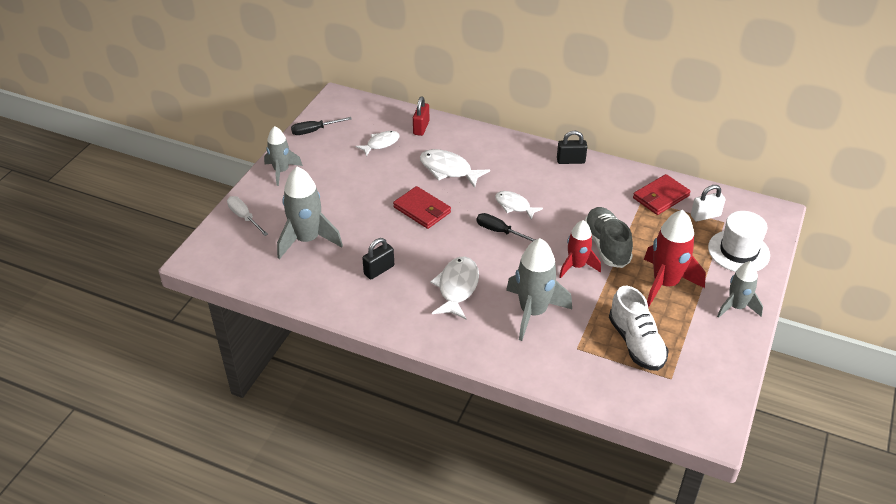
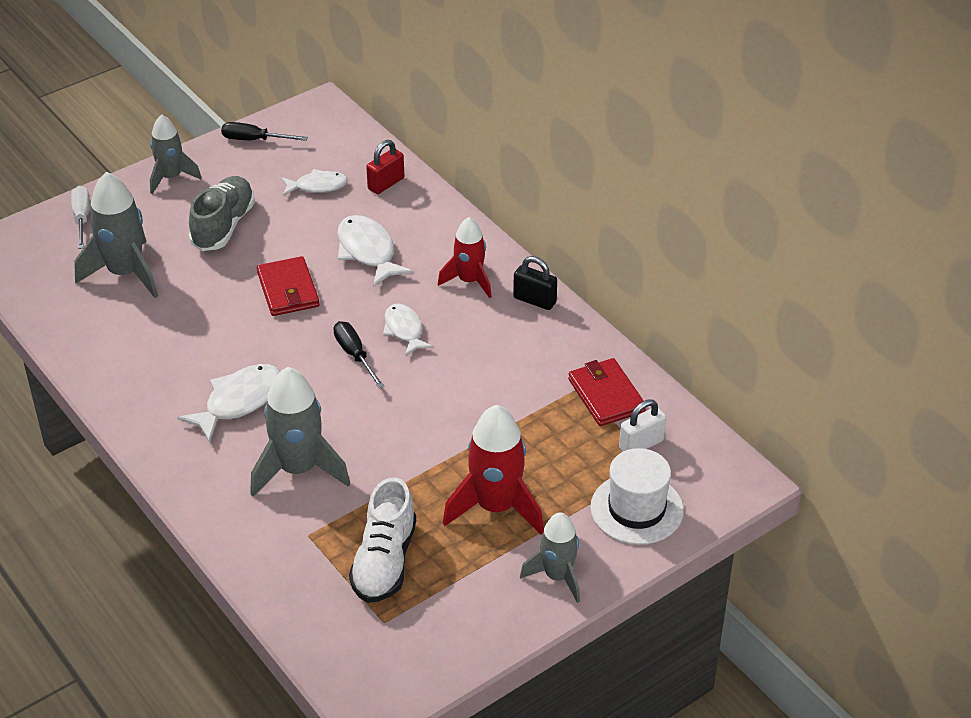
camera: 30 degrees right, 0 degrees up
black padlock [362,238,394,279] -> none
red rocket [559,220,601,278] -> red rocket moved to [438,217,492,298]
grey shoe [585,207,633,268] -> grey shoe moved to [189,176,255,251]
red wallet [633,174,691,215] -> red wallet turned 75 degrees clockwise [568,358,646,426]
white padlock [691,185,725,221] -> white padlock turned 45 degrees counterclockwise [619,399,666,451]

